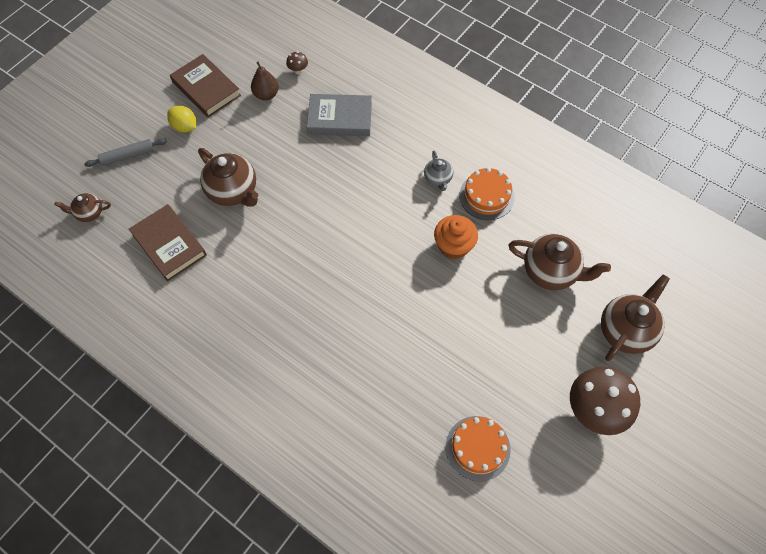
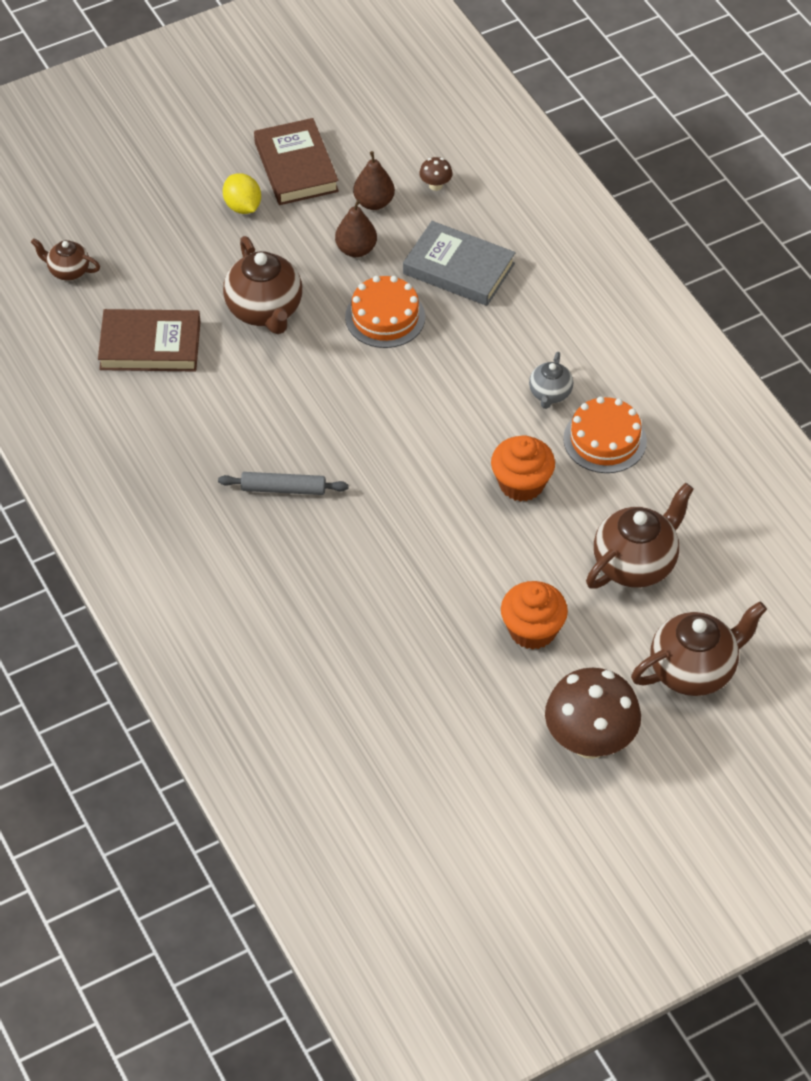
camera: 25 degrees right, 10 degrees down
grey rolling pin [84,138,167,167] -> grey rolling pin moved to [218,472,349,495]
brown book [129,204,207,282] -> brown book turned 75 degrees counterclockwise [98,309,200,372]
orange cake [446,416,511,481] -> orange cake moved to [345,276,425,348]
brown teapot [508,234,611,290] -> brown teapot turned 90 degrees counterclockwise [586,483,694,588]
none -> brown pear [335,199,377,257]
none -> orange cupcake [501,581,568,650]

